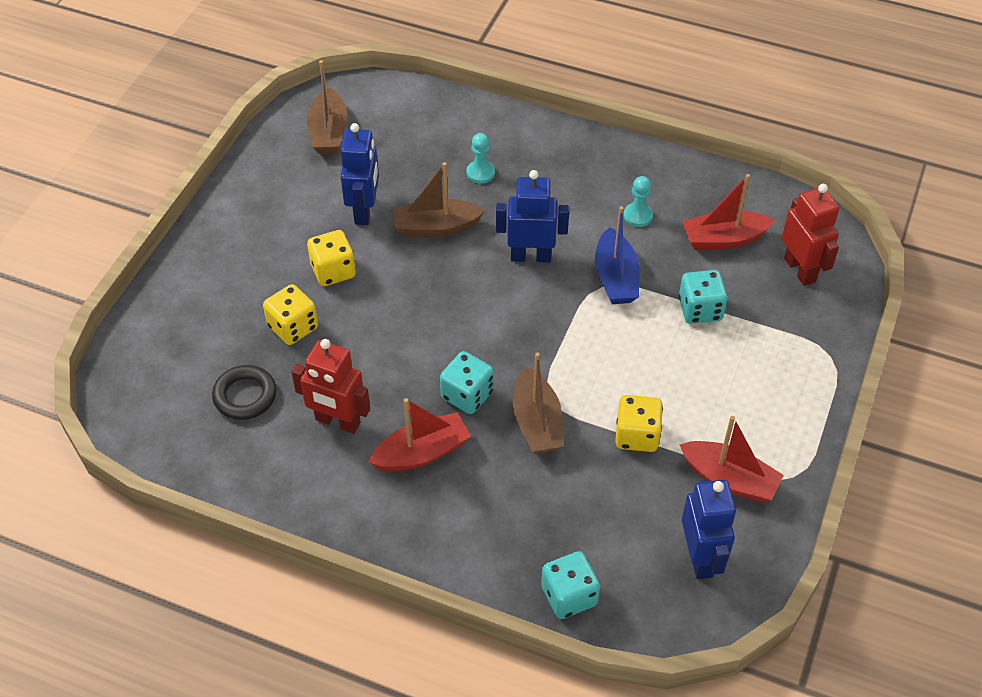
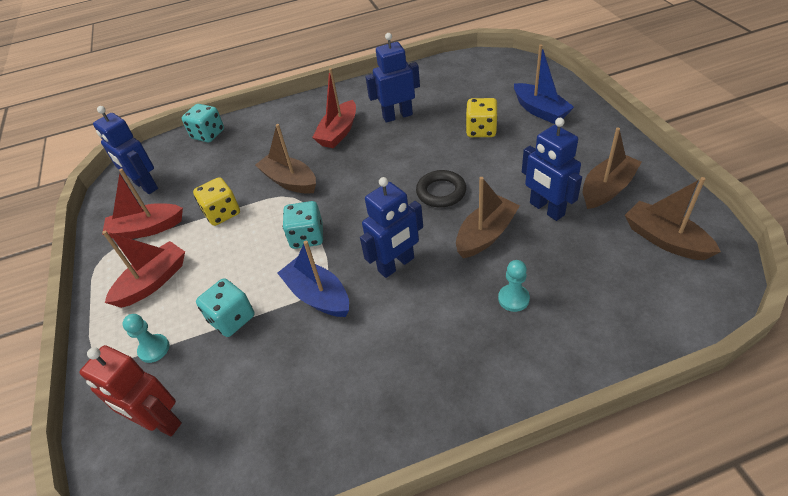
camera: 145 degrees right, 5 degrees down
black ring [212,365,277,420] -> black ring moved to [416,170,466,207]
red robot [291,339,370,434] -> blue robot [365,33,420,123]
yellow dice [307,230,356,286] -> none
turquoise dice [440,351,494,414] -> turquoise dice moved to [283,201,323,249]
turquoise pawn [623,176,653,227] -> turquoise pawn moved to [122,314,169,363]
red boat [682,174,775,250] -> red boat moved to [102,231,185,308]
none -> blue boat [514,44,574,124]
none -> brown boat [583,127,642,209]

